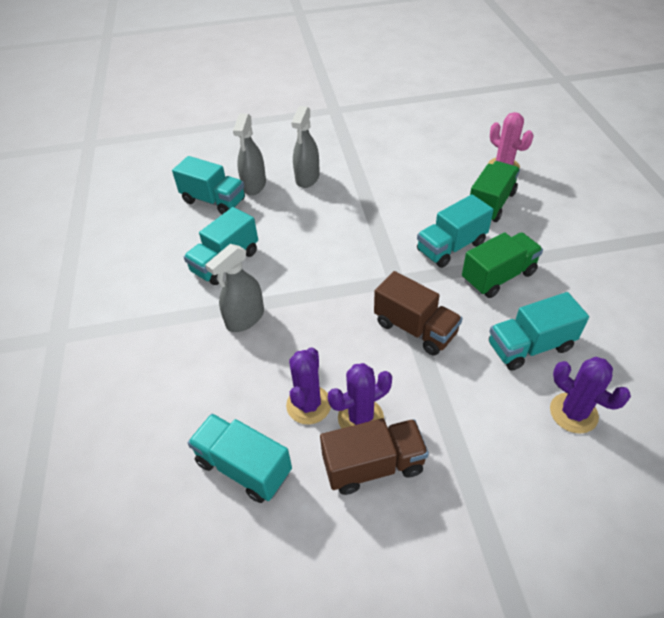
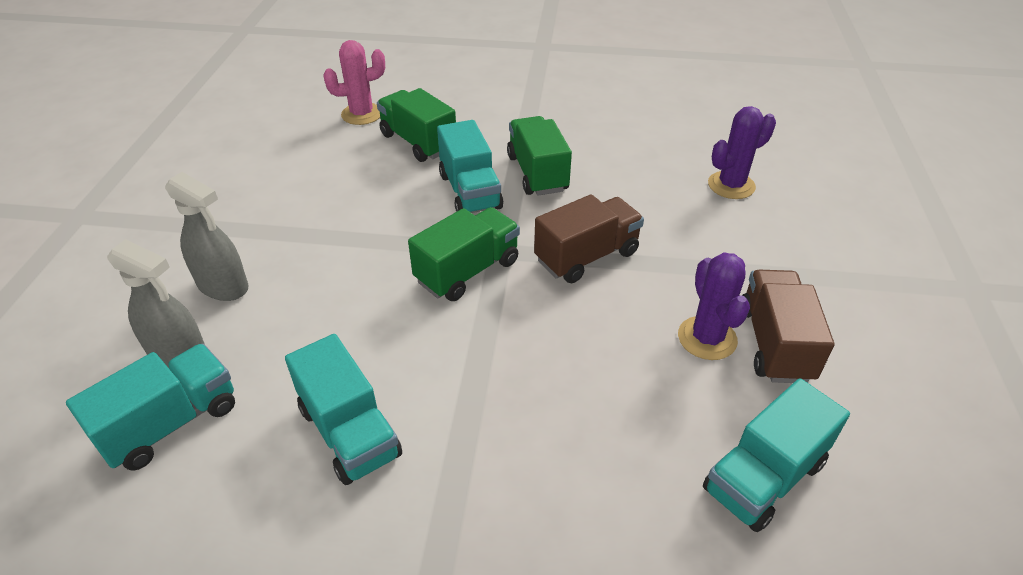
camera: 75 degrees left, 5 degrees down
grey spray bottle [205,244,264,332] -> none
purple cactus [286,347,331,425] -> none
turquoise truck [489,292,589,371] -> none
none -> green truck [408,207,520,301]

